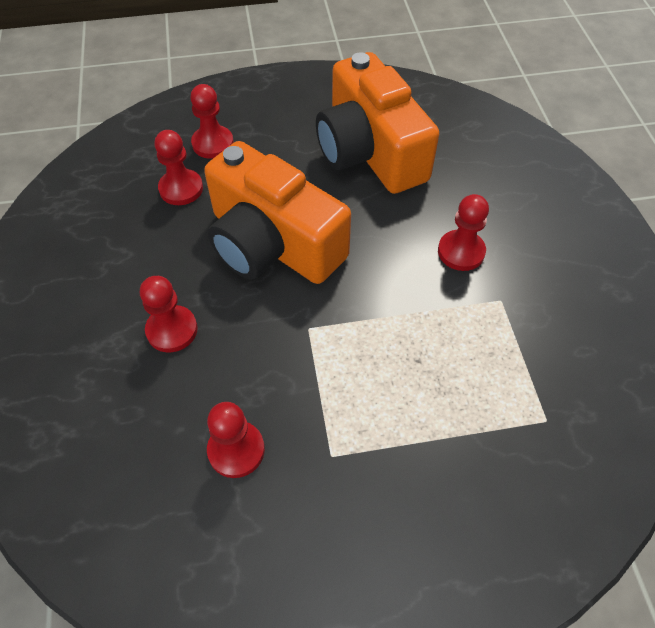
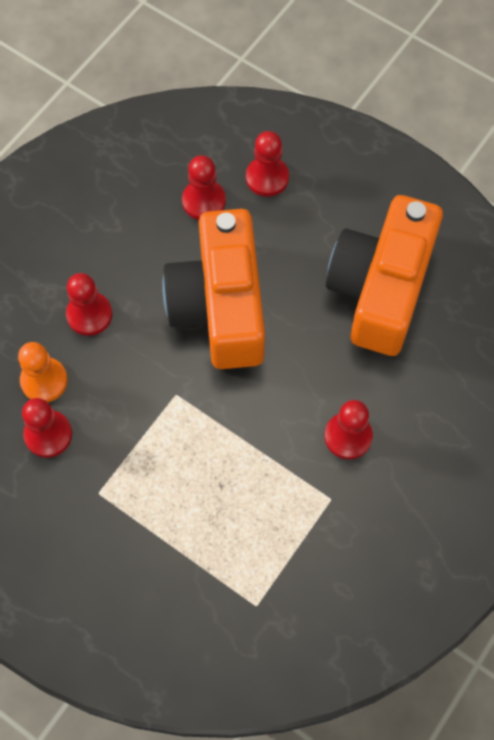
camera: 45 degrees right, 10 degrees up
none -> orange pawn [18,342,68,402]

